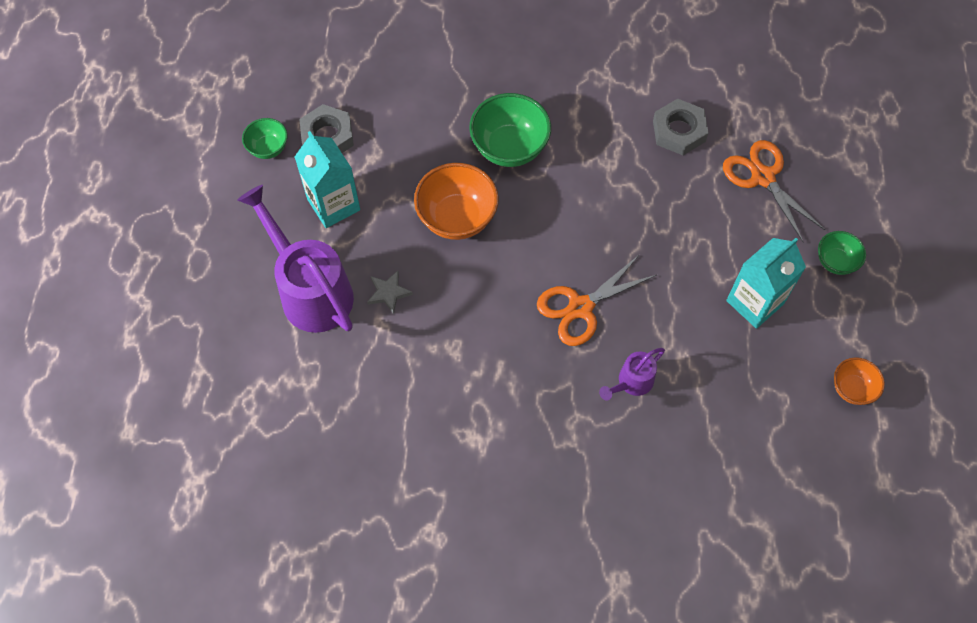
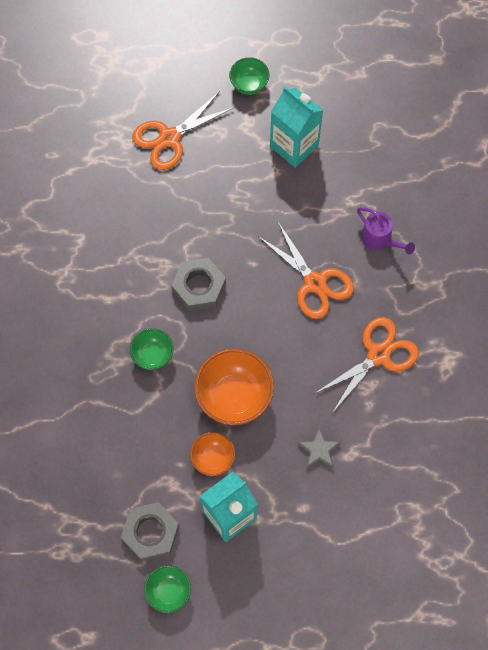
camera: 95 degrees left, 5 degrees up
purple watering can [237,185,354,333] -> none
green bowl [469,93,551,167] -> green bowl [130,328,173,370], size x0.56
grey nut [653,99,708,155] -> grey nut moved to [171,258,226,311]
orange bowl [834,357,885,405] -> orange bowl moved to [190,432,235,476]
none -> orange scissors [314,317,419,412]

